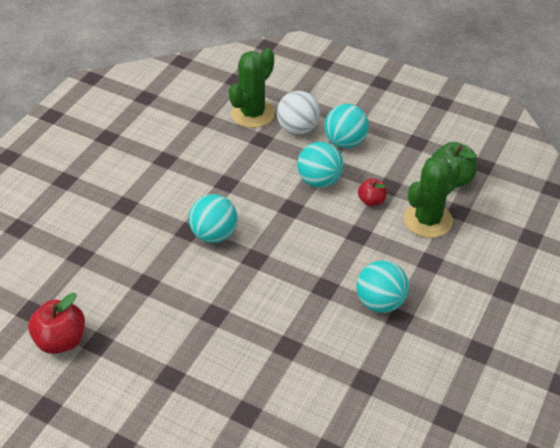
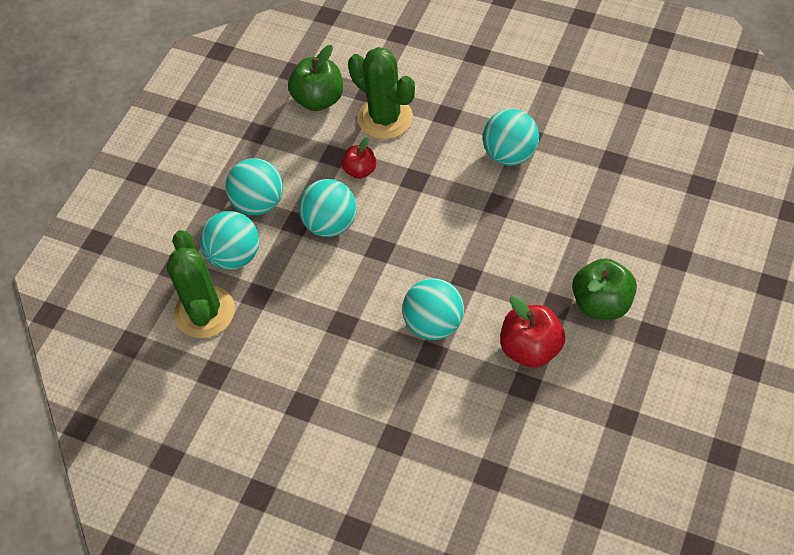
camera: 90 degrees left, 10 degrees up
red apple [28,293,85,354] -> red apple moved to [500,295,565,368]
green cactus [229,48,275,128] -> green cactus turned 45 degrees clockwise [167,230,235,338]
white ball [277,91,320,135] -> turquoise ball [200,211,259,270]
none -> green apple [572,258,637,320]

